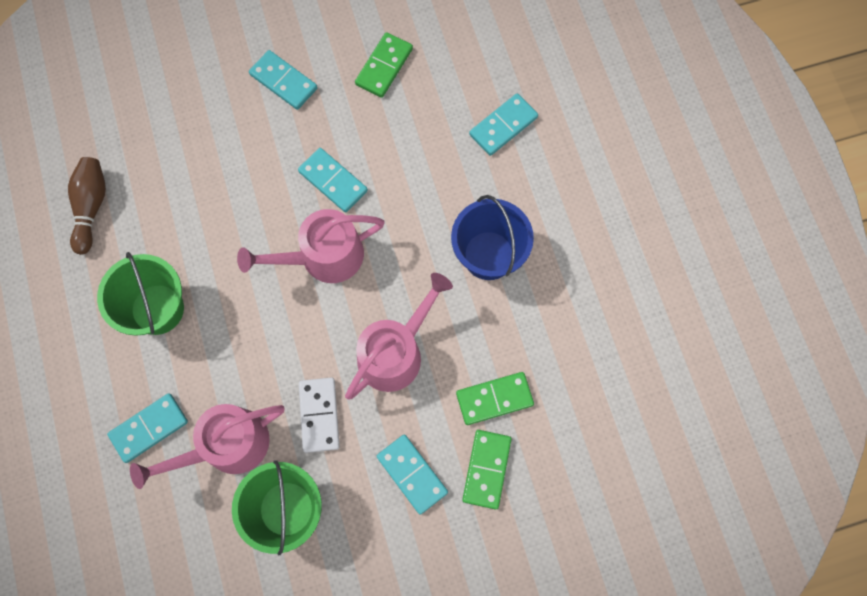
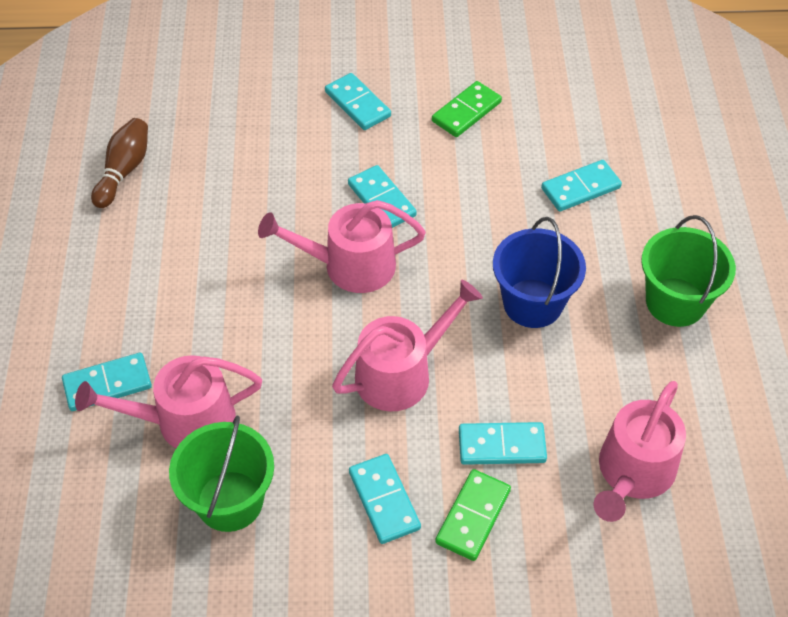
camera: 15 degrees right, 20 degrees down
green bucket [97,252,184,336] -> green bucket moved to [641,215,736,327]
white domino [299,377,340,453] -> none
green domino [456,372,534,425] -> turquoise domino [459,422,547,465]
none -> pink watering can [594,381,686,522]

